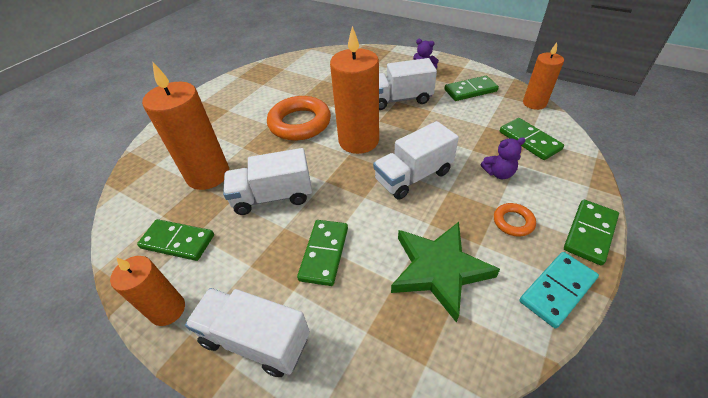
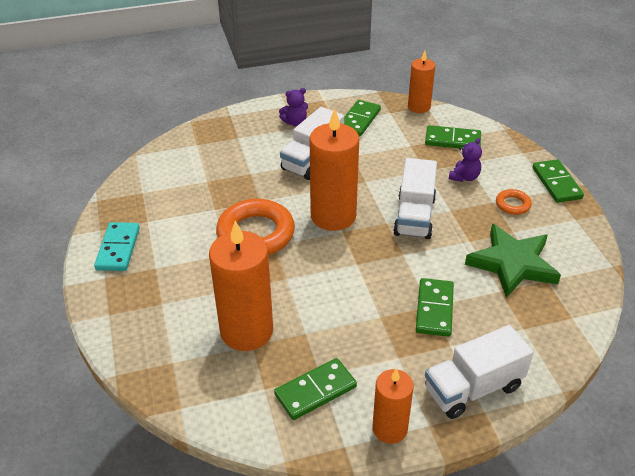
camera: 50 degrees left, 5 degrees down
white truck [223,148,312,215] -> none
green domino [297,220,348,286] -> green domino turned 45 degrees clockwise [416,278,454,337]
turquoise domino [520,252,599,329] -> turquoise domino moved to [94,222,140,271]

